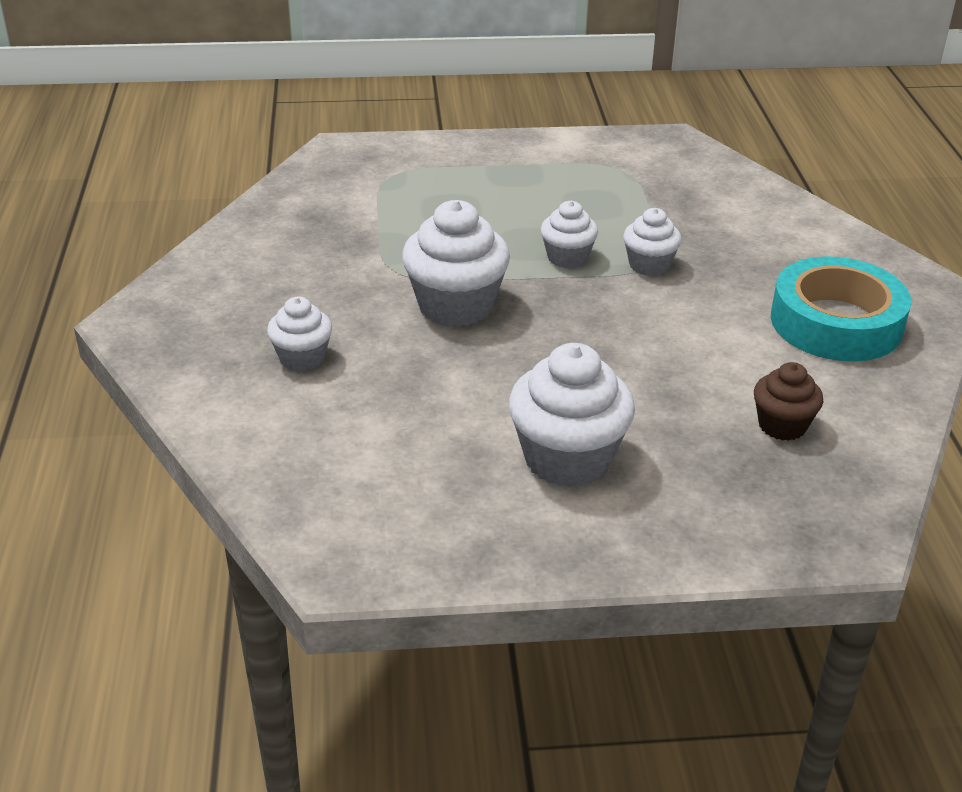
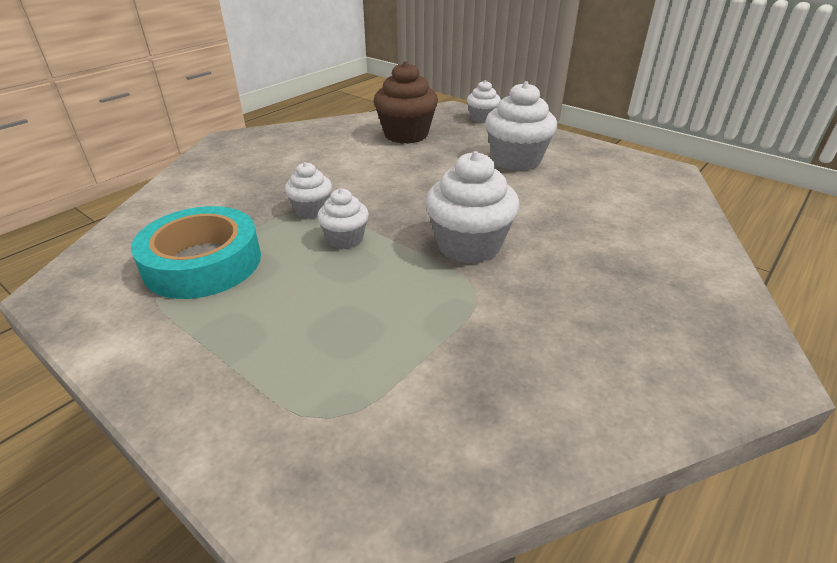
camera: 135 degrees left, 0 degrees up
white cupcake [267,297,332,371] -> white cupcake moved to [467,80,501,123]
brown cupcake [754,362,823,441] -> brown cupcake [373,61,438,144], size x1.75
turquoise tape [771,256,911,361] -> turquoise tape moved to [131,206,261,299]

